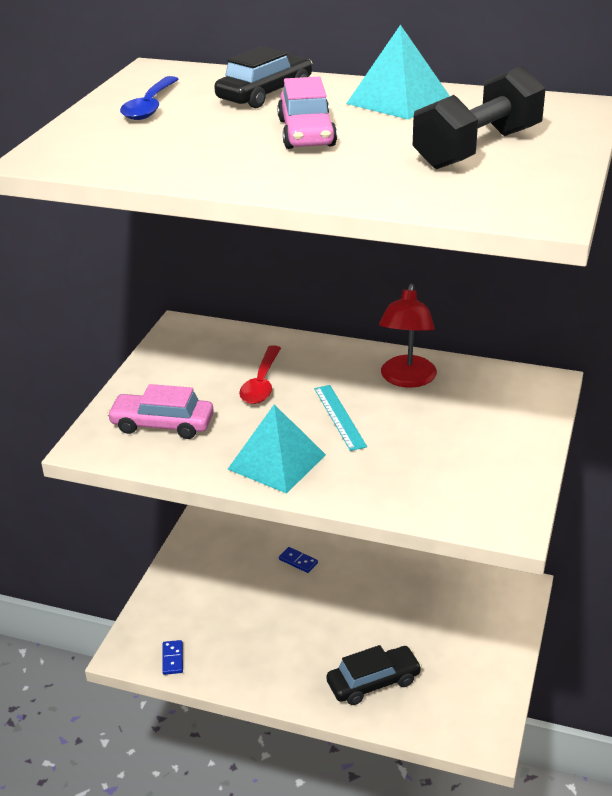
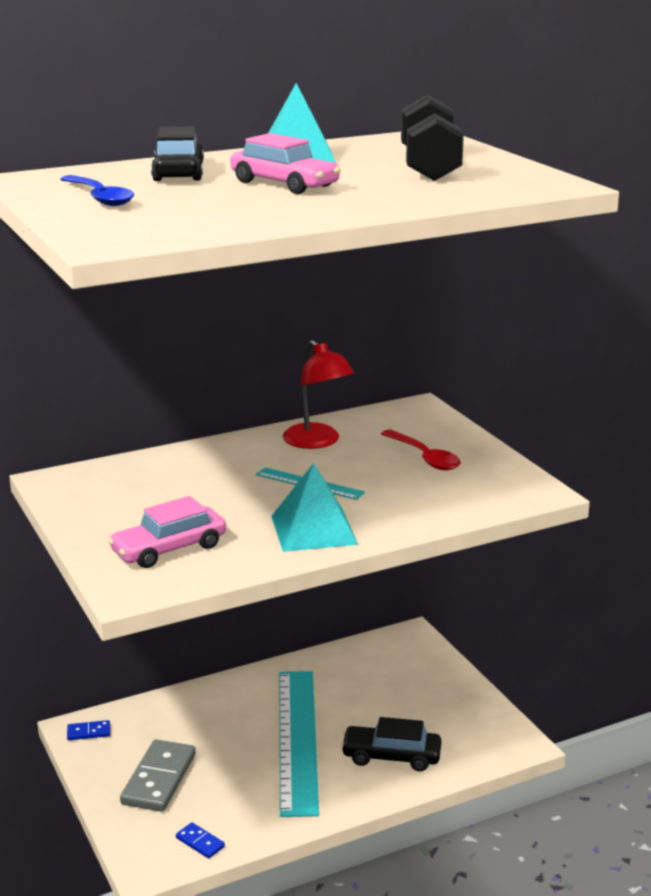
camera: 45 degrees left, 10 degrees down
red spoon [239,345,281,404] -> red spoon moved to [381,429,461,470]
blue domino [279,547,318,573] -> blue domino moved to [67,720,110,740]
black car [326,645,422,705] -> black car turned 105 degrees counterclockwise [341,717,442,771]
none -> grey domino [120,739,196,812]
none -> turquoise ruler [279,671,319,817]

